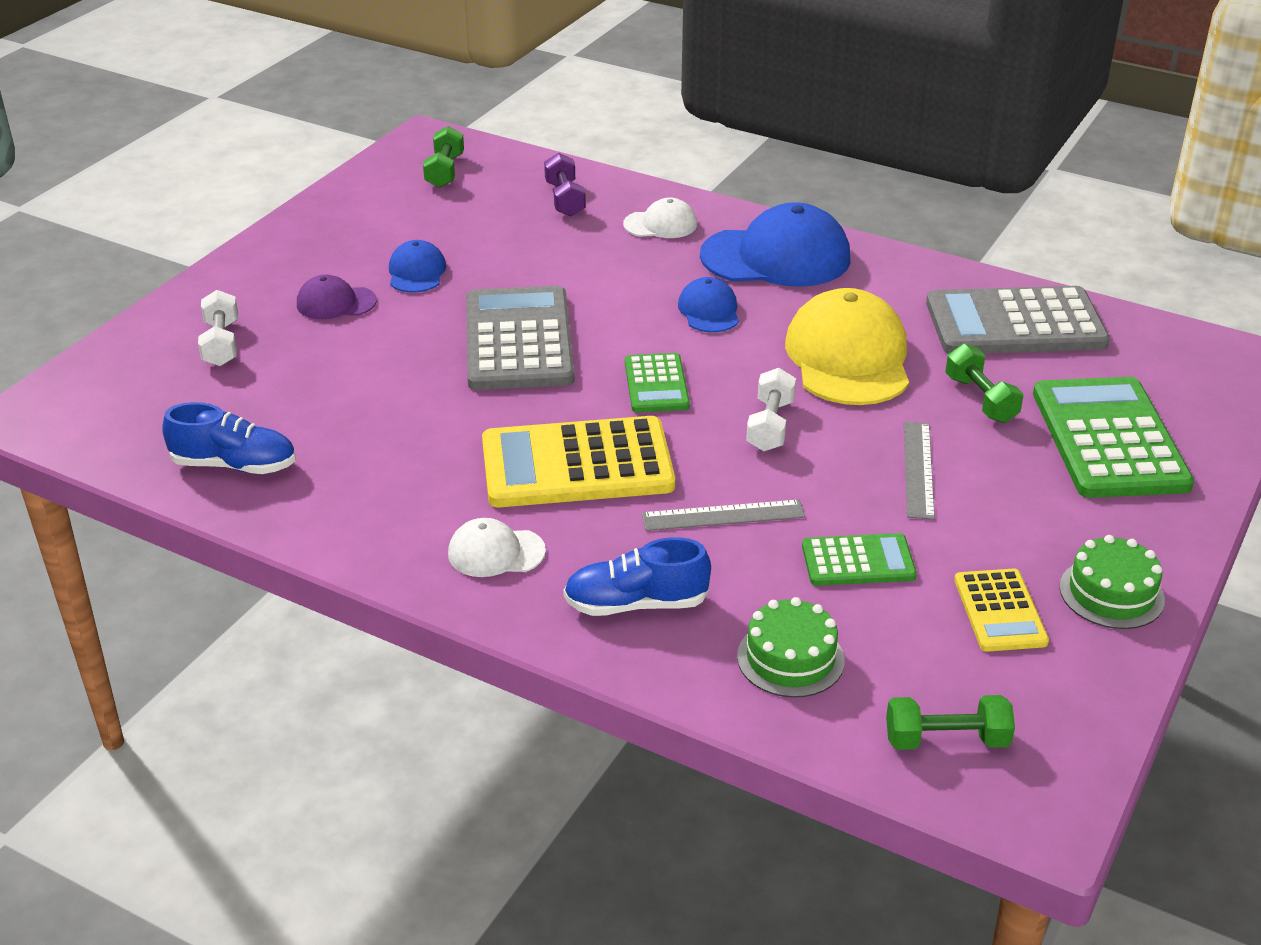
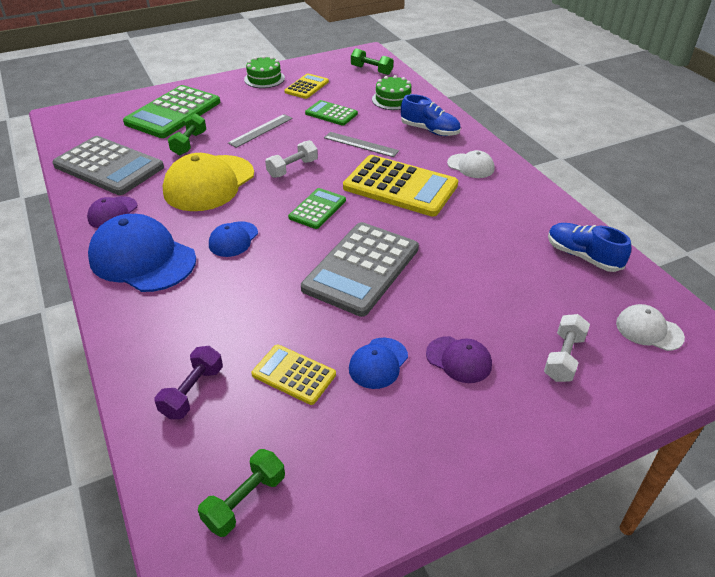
camera: 145 degrees left, 5 degrees up
white cap [623,198,697,238] -> white cap moved to [616,304,685,351]
none -> purple cap [87,196,137,228]
none -> yellow calculator [251,345,336,405]

